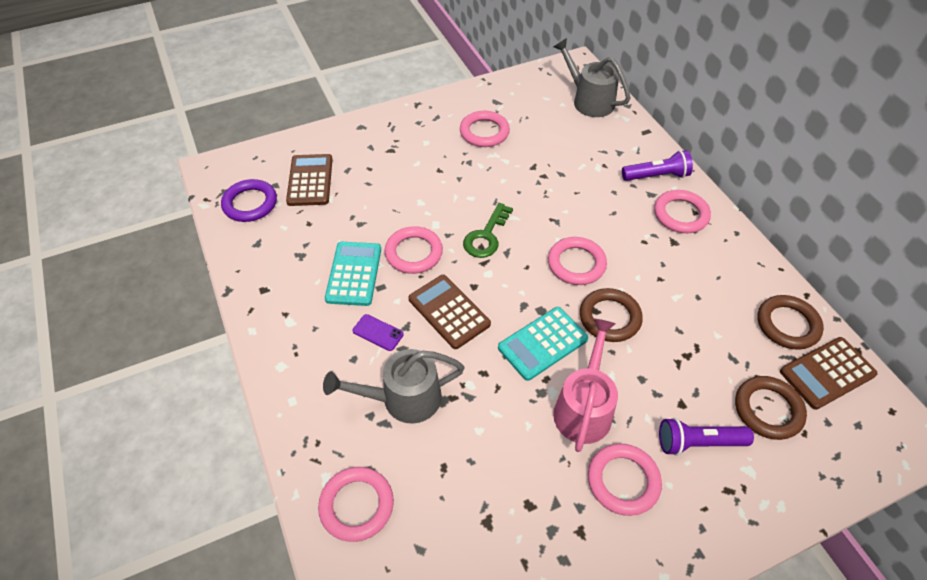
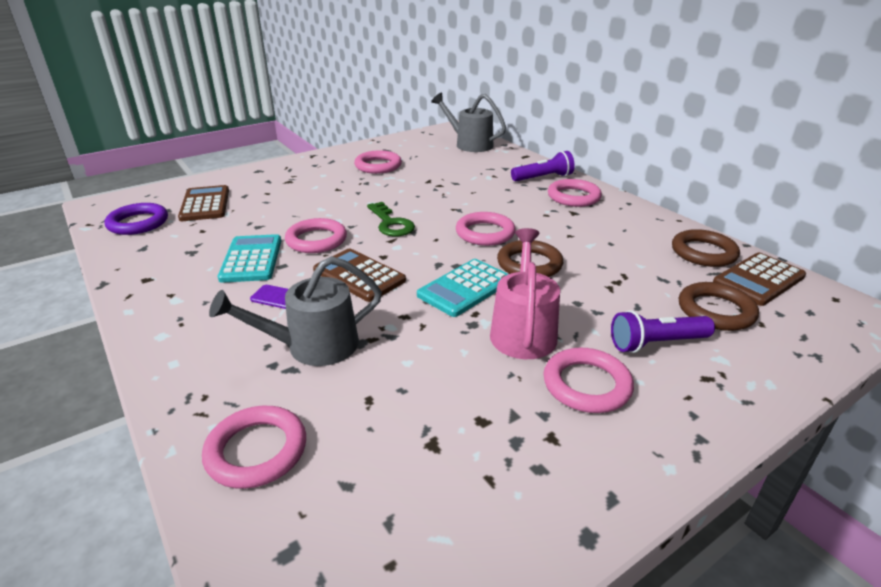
camera: 10 degrees left, 20 degrees down
green key [463,203,513,258] -> green key turned 45 degrees counterclockwise [367,202,415,237]

